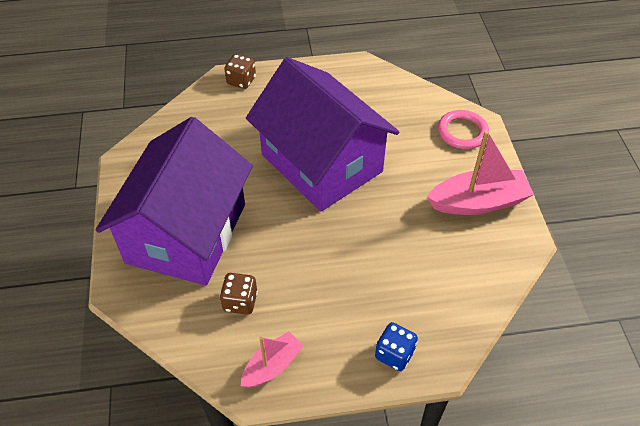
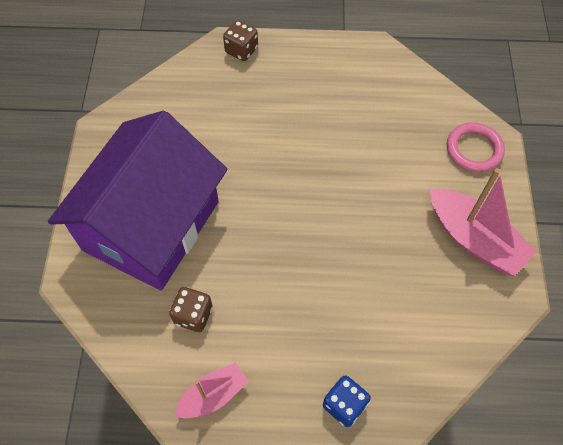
camera: 10 degrees right, 10 degrees up
purple house [246,57,399,211] -> none
pink boat [427,130,534,215] -> pink boat turned 45 degrees clockwise [430,168,537,276]

